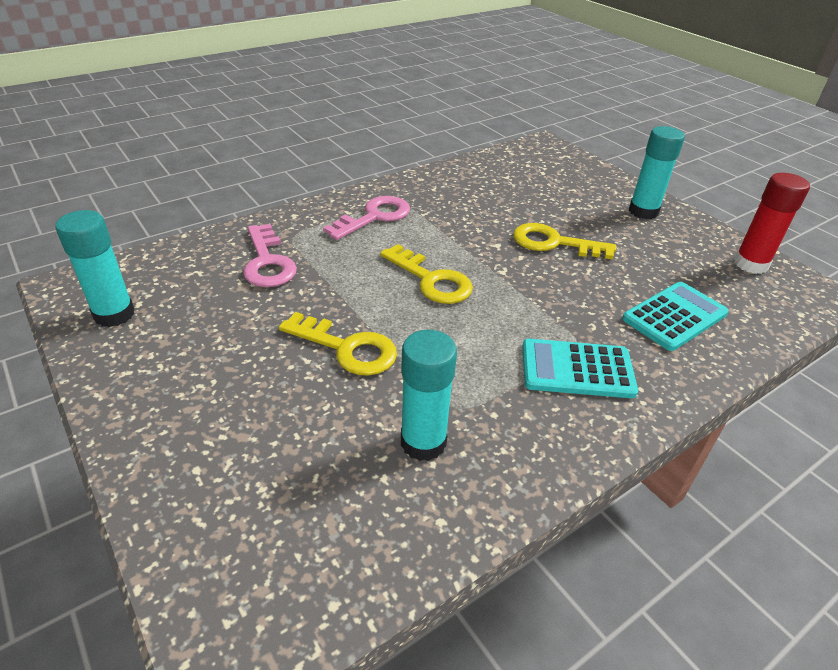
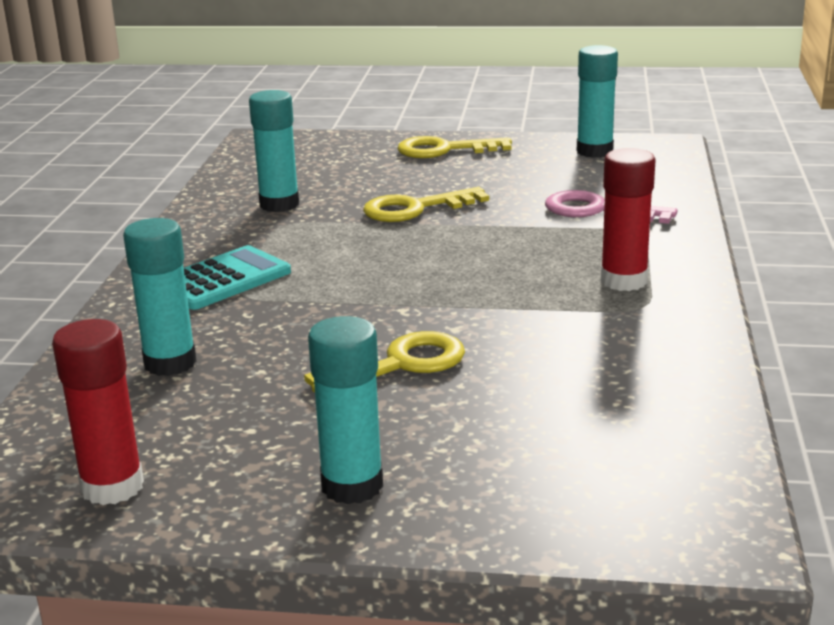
camera: 135 degrees right, 15 degrees down
pink key [323,196,410,240] -> red glue stick [601,148,655,291]
yellow key [380,244,473,304] -> yellow key moved to [398,136,512,158]
turquoise calculator [622,282,729,351] -> turquoise glue stick [123,218,197,376]

